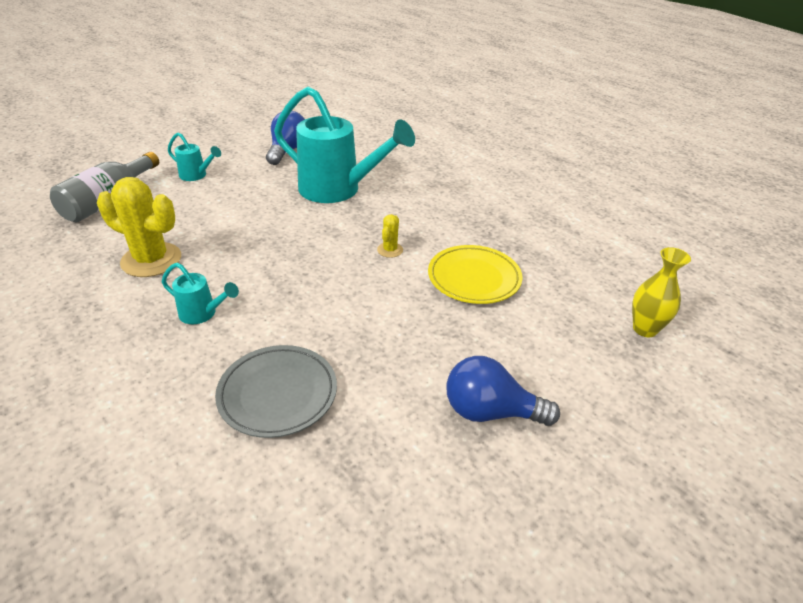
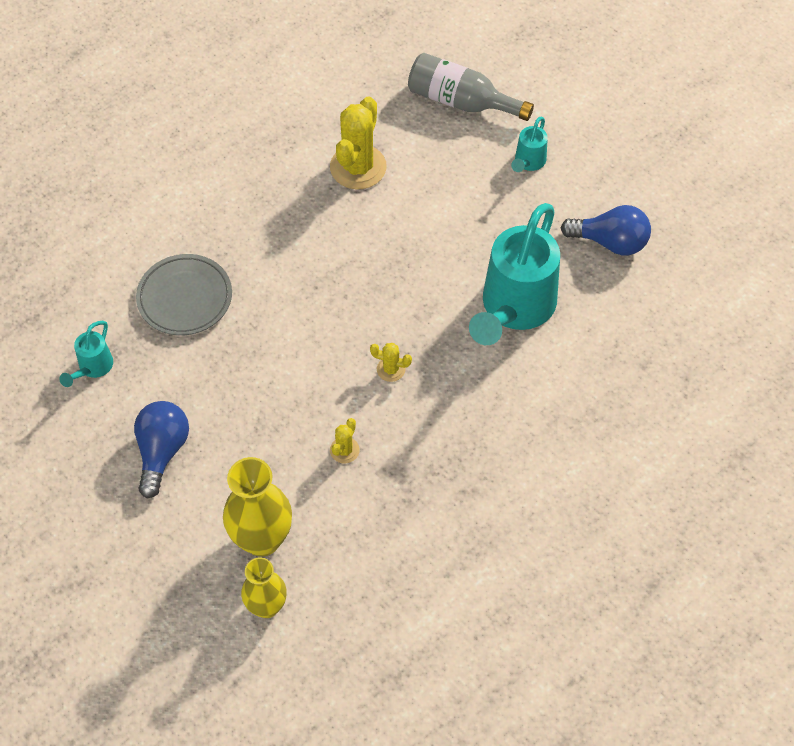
camera: 90 degrees right, 20 degrees up
turquoise watering can [162,263,239,324] -> turquoise watering can moved to [59,321,113,387]
yellow plate [428,245,523,304] -> yellow cactus [330,418,360,463]
none -> yellow vase [223,457,292,557]

